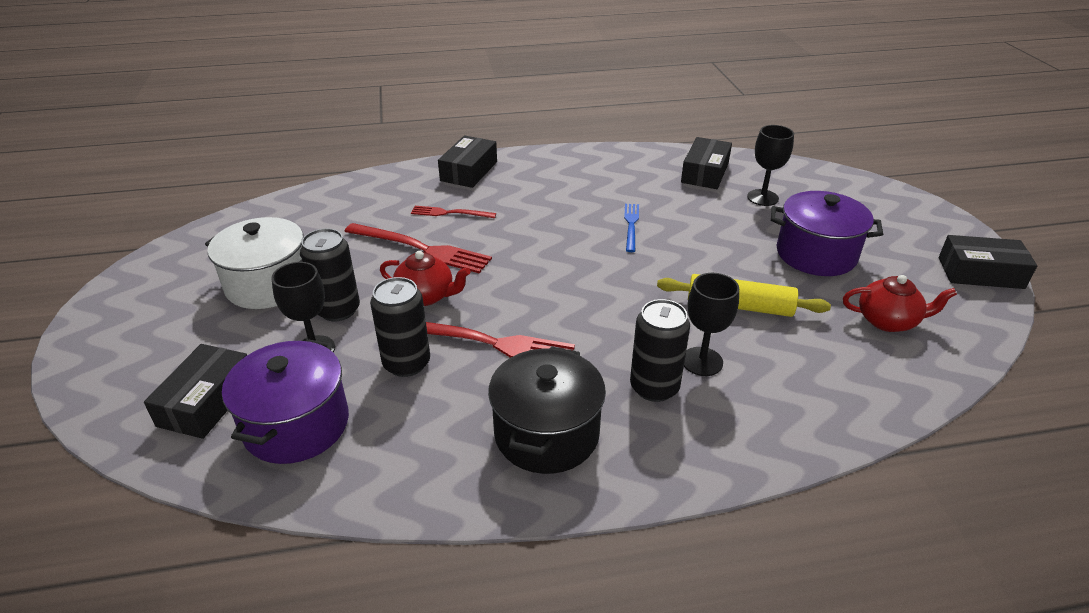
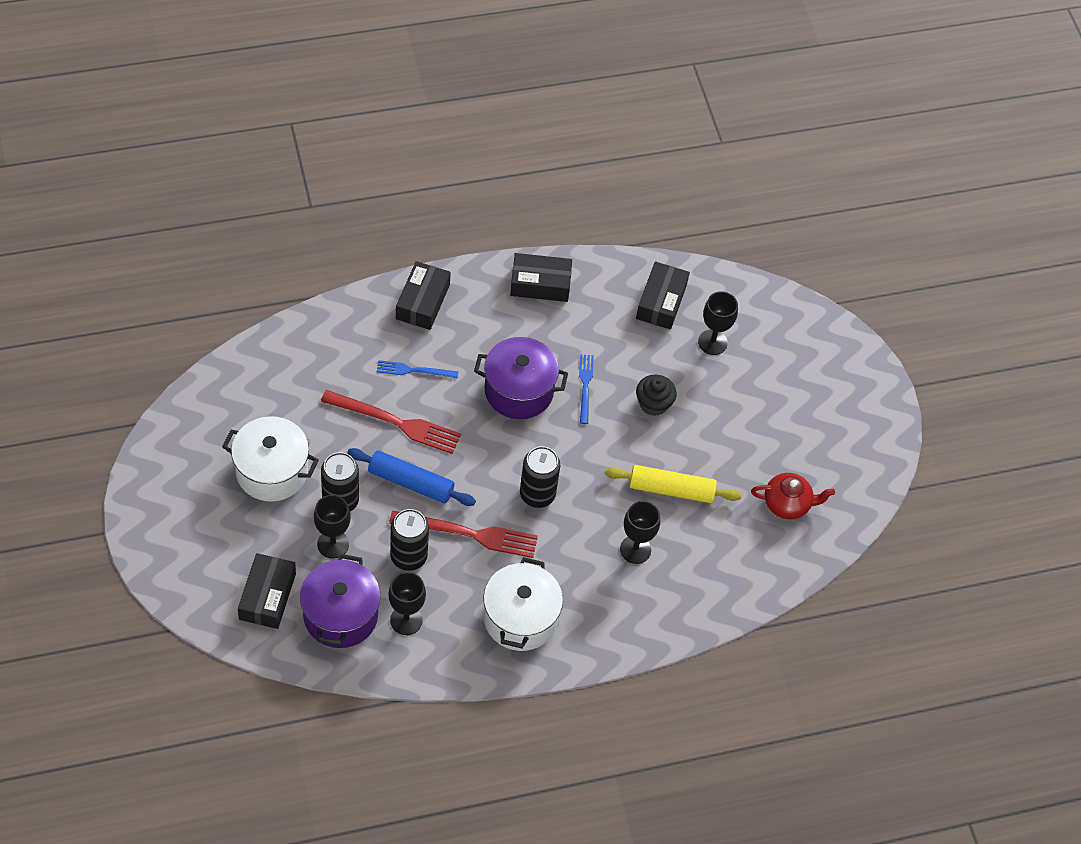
camera: 10 degrees left, 20 degrees up
red teapot [380,251,471,306] -> blue rolling pin [347,448,476,506]
red fork [411,206,496,218] -> blue fork [377,360,458,379]
black pot [488,346,606,474] -> white pot [483,557,563,651]
black can [630,299,690,402] -> black can moved to [520,446,560,508]
purple pot [771,191,883,276] -> purple pot moved to [474,337,568,419]
black box [939,235,1038,289] -> black box moved to [510,253,572,302]
none -> black goblet [388,572,426,635]
none -> black cupcake [636,374,677,416]

